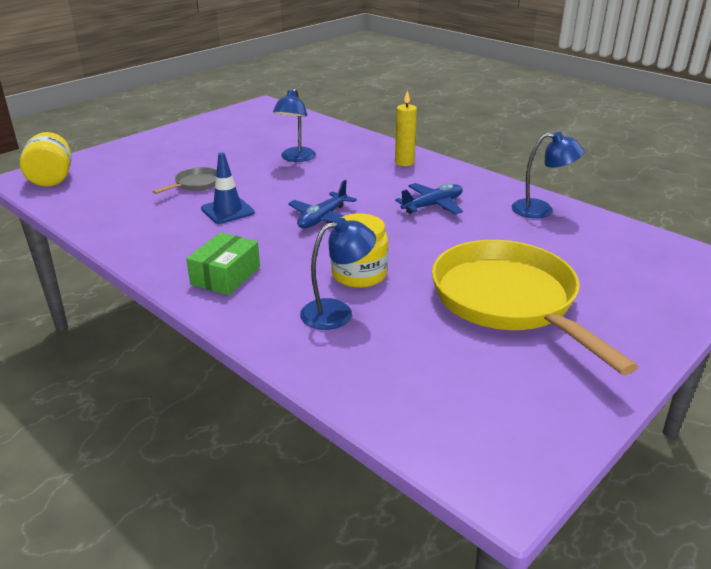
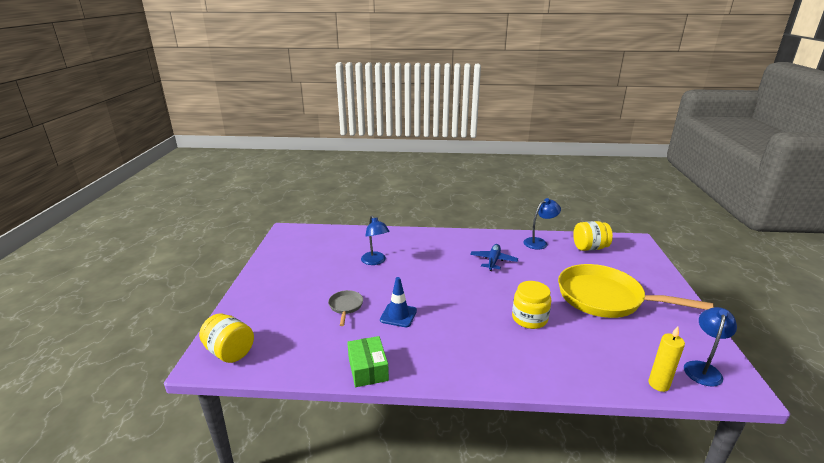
camera: 40 degrees left, 5 degrees down
green box [186,232,260,295] -> green box moved to [347,336,389,387]
blue plane [288,180,357,229] -> none
blue lamp [300,218,376,330] -> blue lamp moved to [684,307,737,387]
yellow candle [395,90,417,166] -> yellow candle moved to [648,326,685,392]
none -> yellow jar [573,221,613,251]

